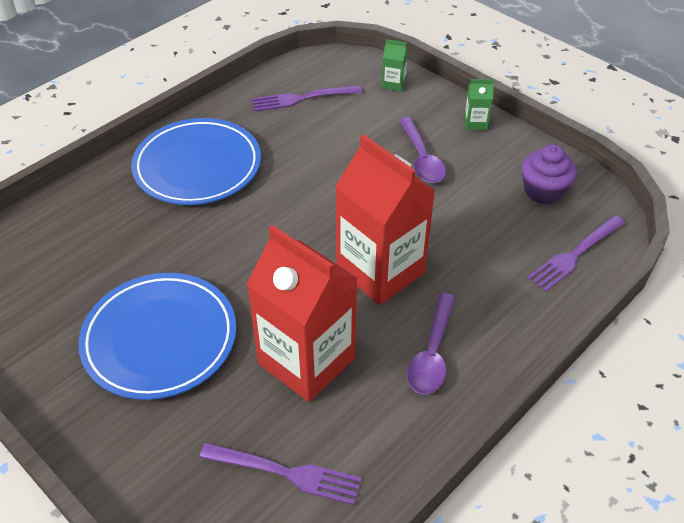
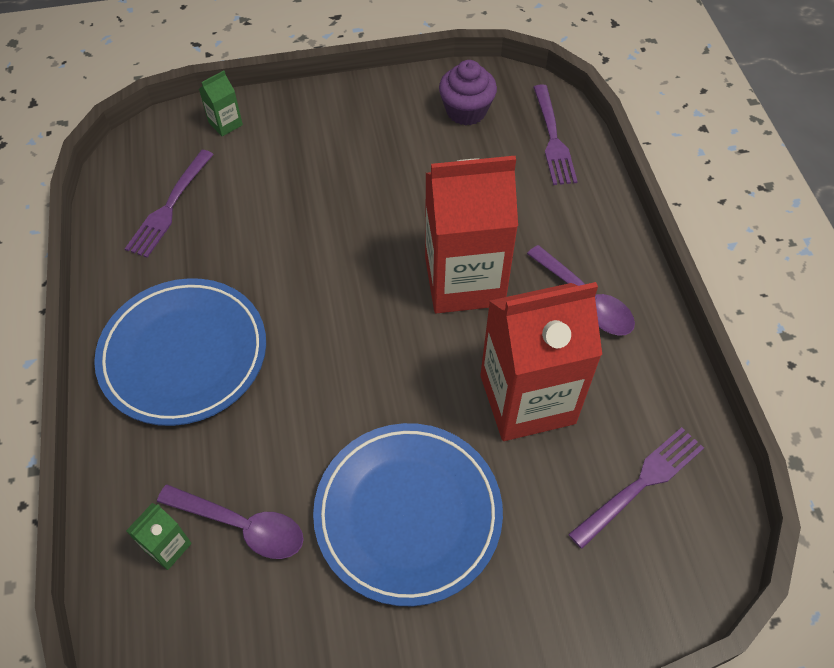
camera: 55 degrees left, 10 degrees up
purple spoon [399,117,446,183] -> purple spoon moved to [157,484,304,559]
green carton [464,79,494,130] -> green carton moved to [126,503,192,570]

